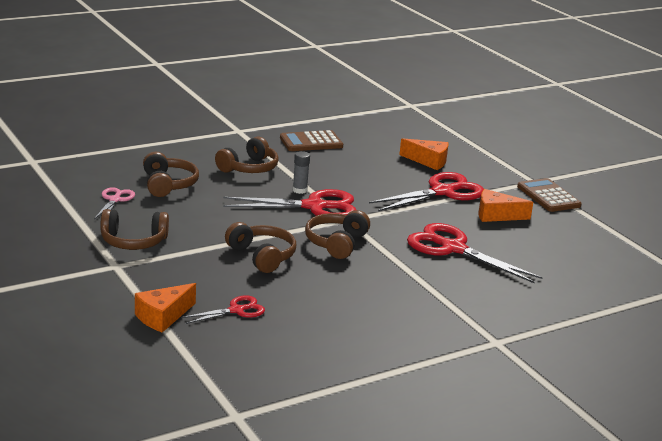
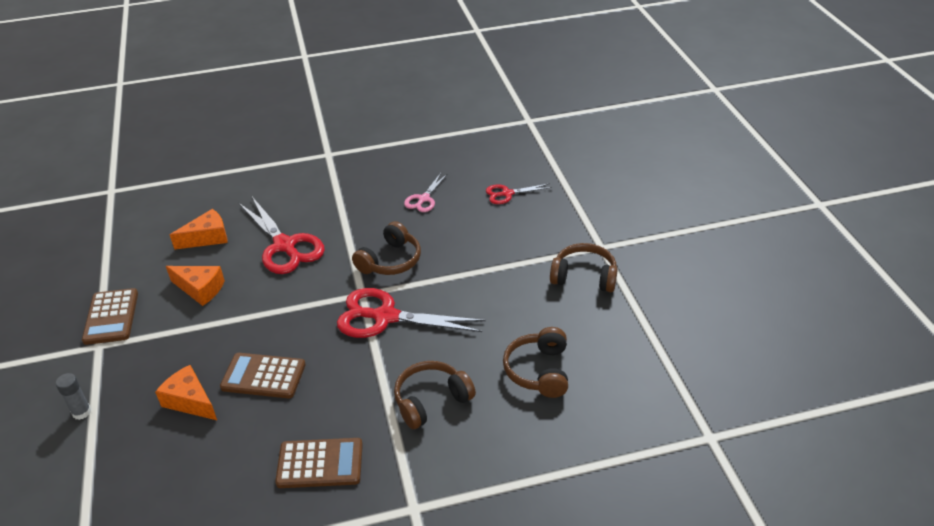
camera: 160 degrees left, 15 degrees up
pink scissors [94,187,135,219] -> pink scissors moved to [404,173,447,212]
orange cheese [135,283,196,333] -> orange cheese moved to [170,209,228,250]
brown headphones [225,222,296,273] -> none
grey glue stick [293,151,310,194] -> grey glue stick moved to [56,373,91,420]
red scissors [369,172,484,211] -> none
none -> brown calculator [220,353,306,398]

